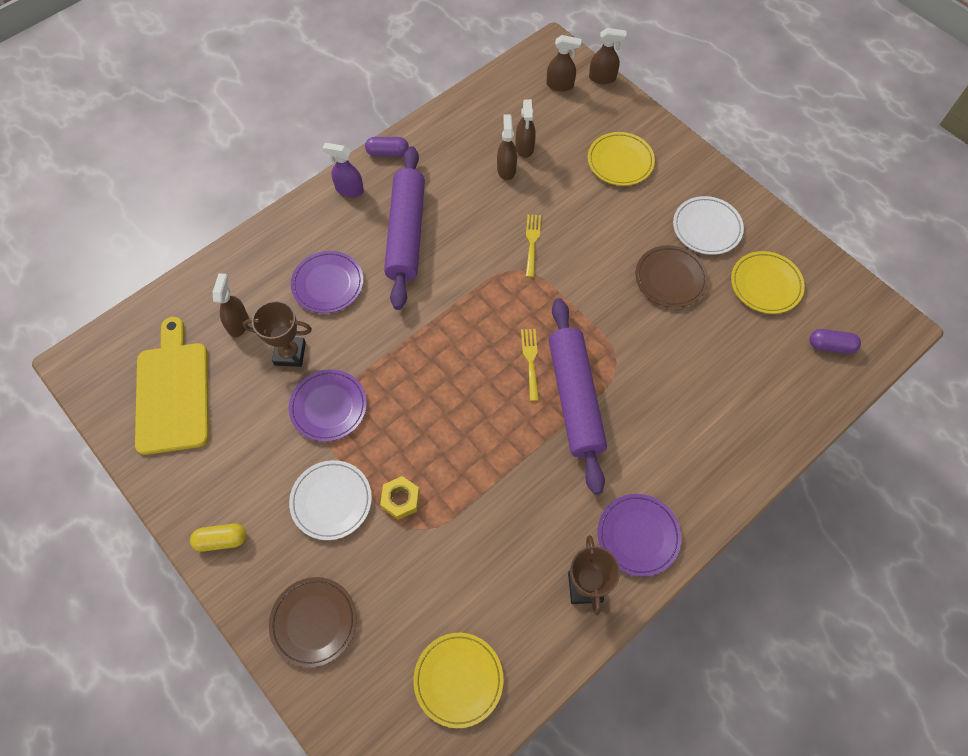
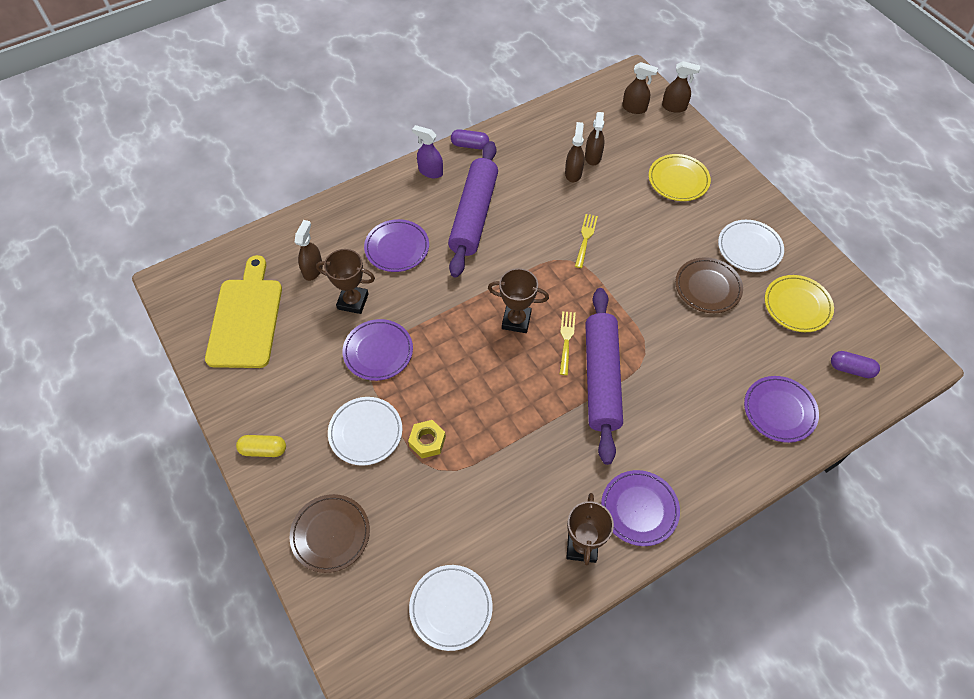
camera: 10 degrees right, 5 degrees down
yellow plate [413,633,503,728] -> white plate [409,565,493,651]
none -> brown trophy [488,268,549,333]
none -> purple plate [744,376,819,443]

